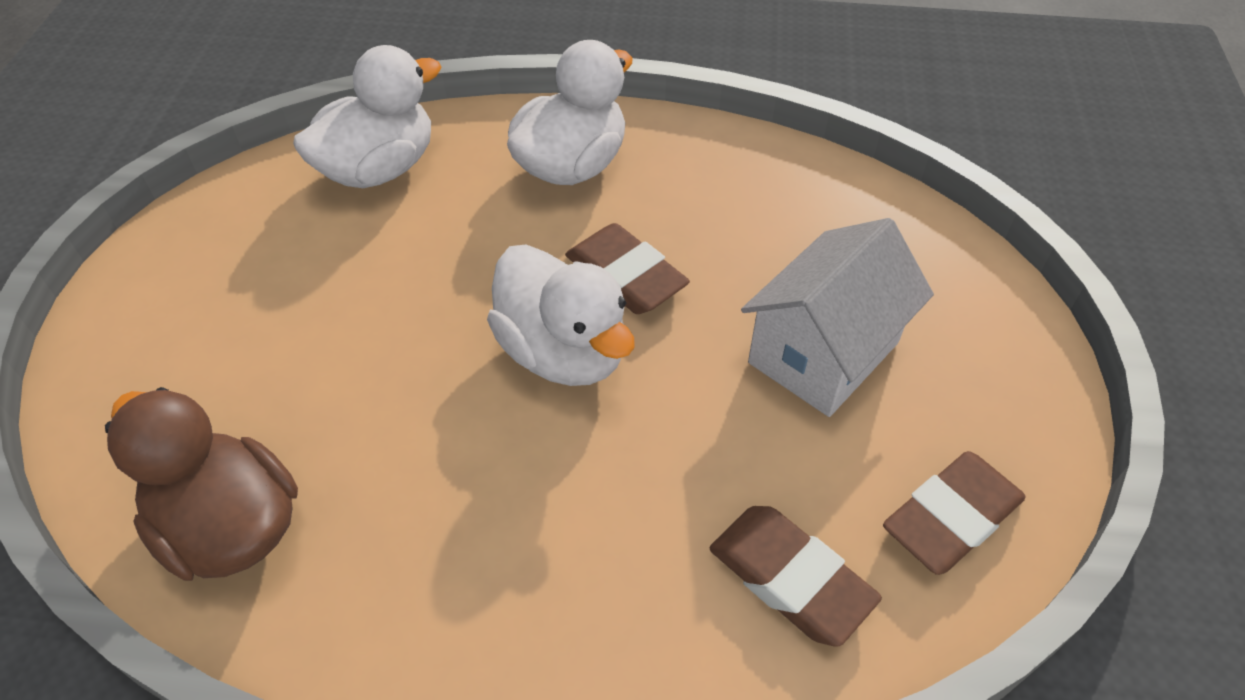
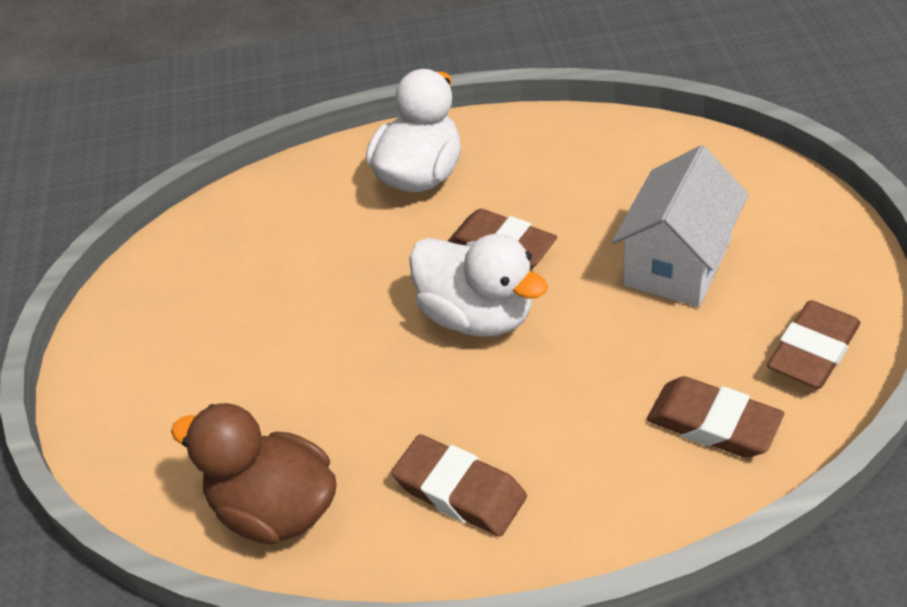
camera: 10 degrees left, 5 degrees down
white duck [293,45,441,188] -> none
none -> brown eraser [391,434,527,536]

